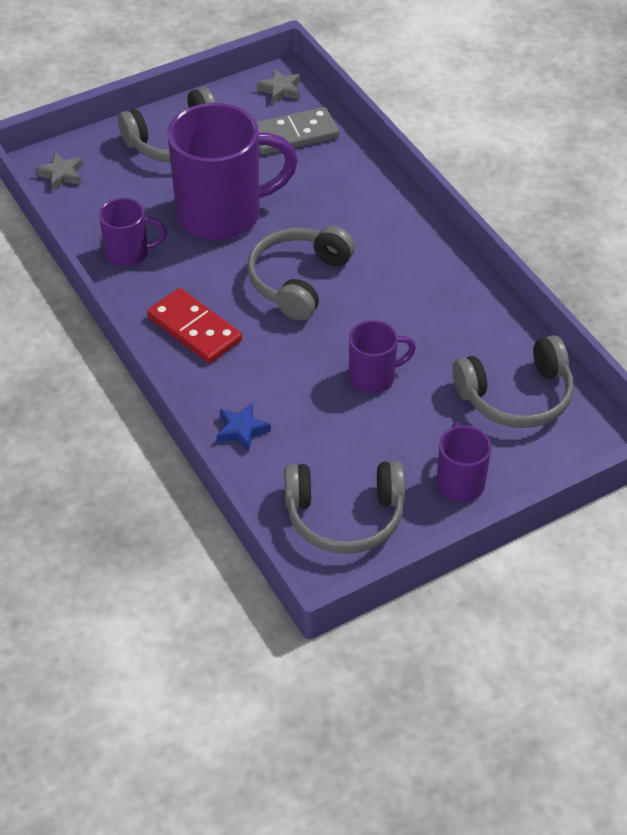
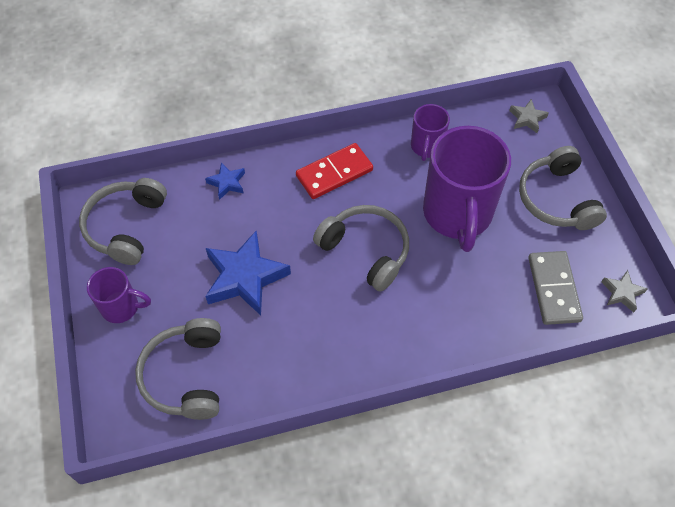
camera: 105 degrees right, 10 degrees up
purple mug [349,320,416,393] -> blue star [205,231,291,315]

